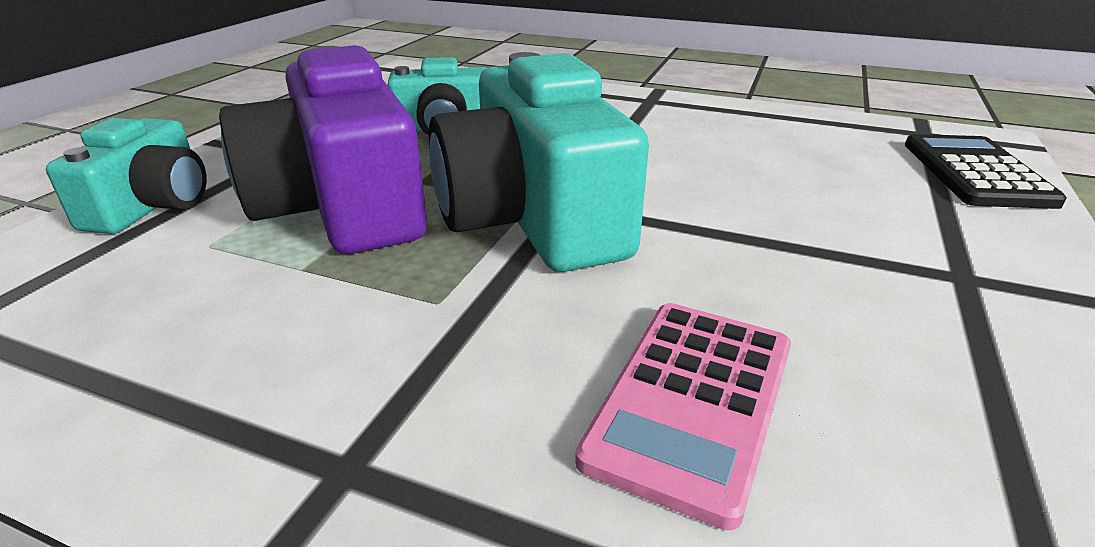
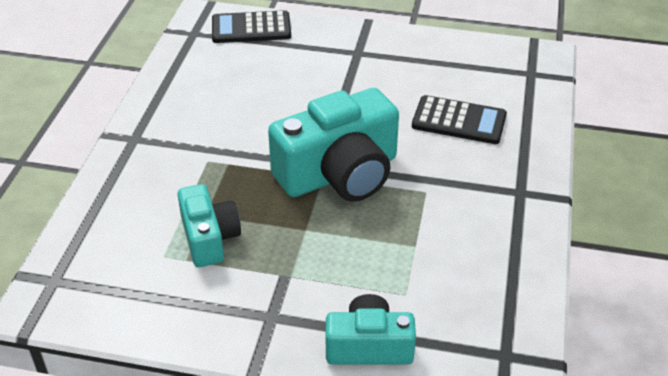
camera: 100 degrees left, 10 degrees up
purple camera [219,45,427,254] -> none
pink calculator [575,303,791,530] -> black calculator [412,95,507,144]

